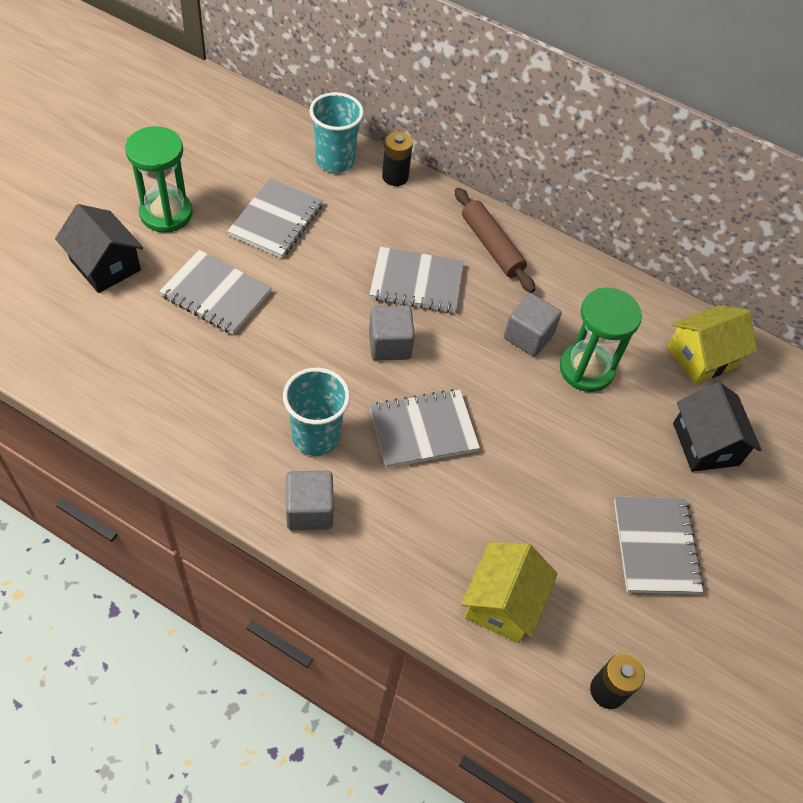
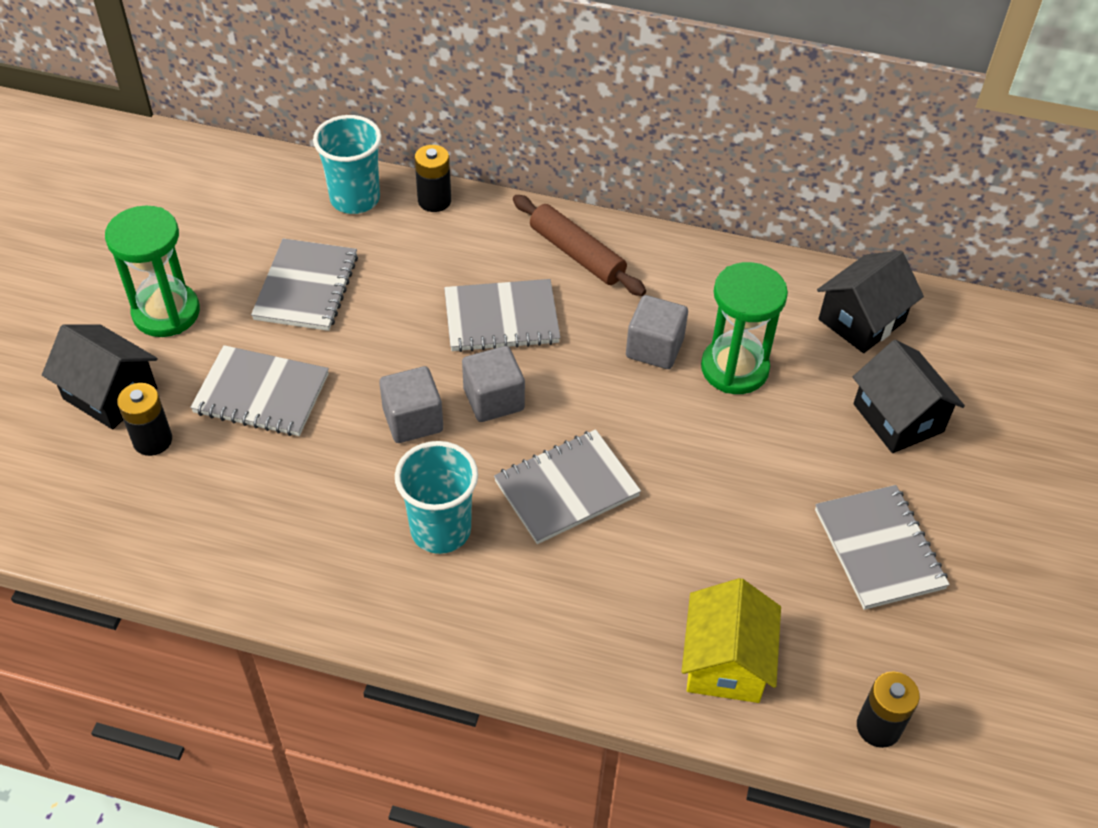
camera: 10 degrees left, 5 degrees down
grey cube [286,471,334,530] -> grey cube moved to [379,366,443,443]
yellow house [667,305,757,384] -> black house [817,250,924,353]
none -> black battery [117,383,172,456]

